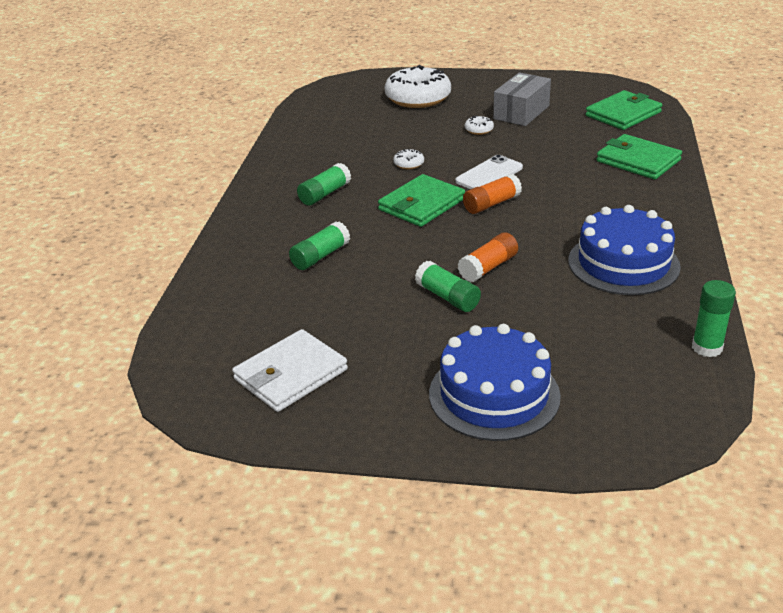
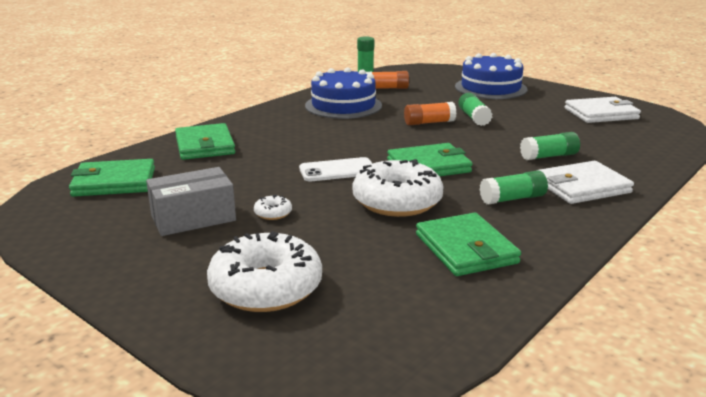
camera: 150 degrees left, 10 degrees down
white donut [393,149,424,169] -> white donut [352,159,444,217], size x2.45
orange glue stick [463,174,522,214] -> orange glue stick moved to [366,71,409,89]
none -> green wallet [416,212,521,276]
none -> white wallet [539,161,634,204]

